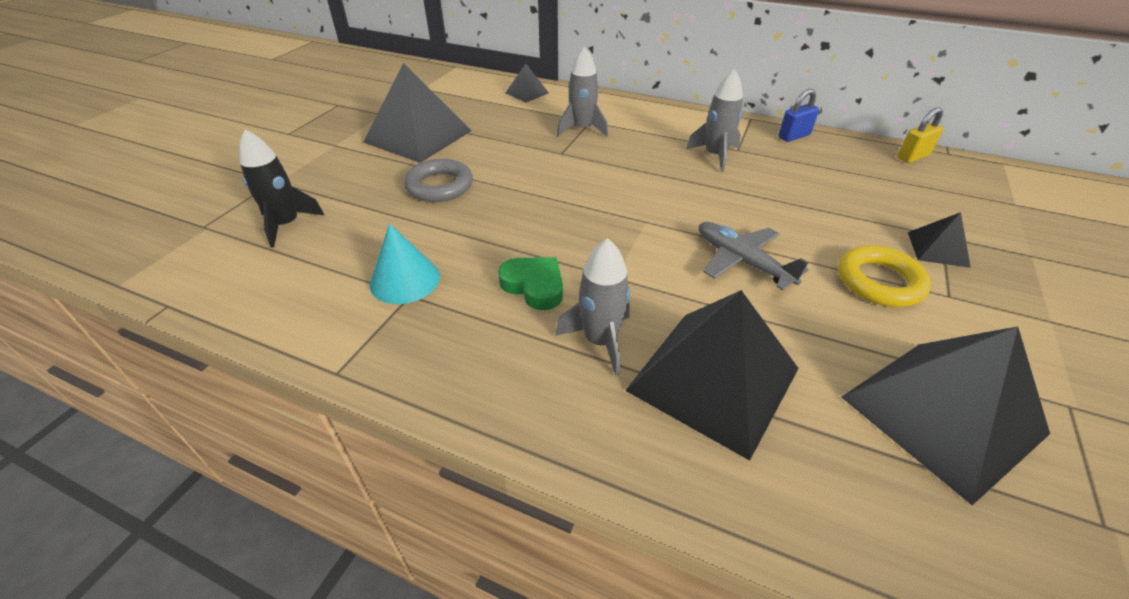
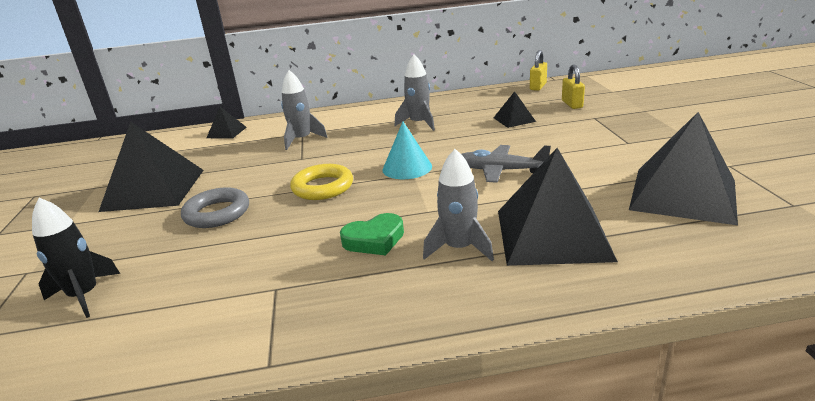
camera: 30 degrees left, 15 degrees down
turquoise cone [370,224,440,304] -> turquoise cone moved to [383,122,432,179]
green heart [498,257,563,310] -> green heart turned 150 degrees clockwise [340,213,404,255]
blue padlock [778,89,819,142] -> none
yellow ring [838,245,931,307] -> yellow ring moved to [290,164,353,200]
black pyramid [908,212,971,268] -> black pyramid moved to [494,91,536,128]
none -> yellow padlock [562,64,585,109]

